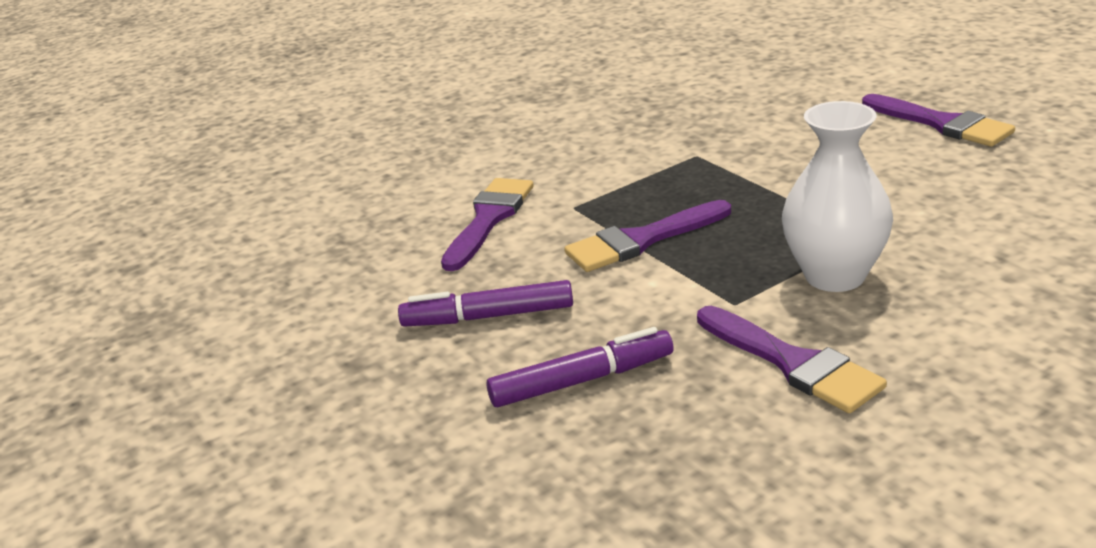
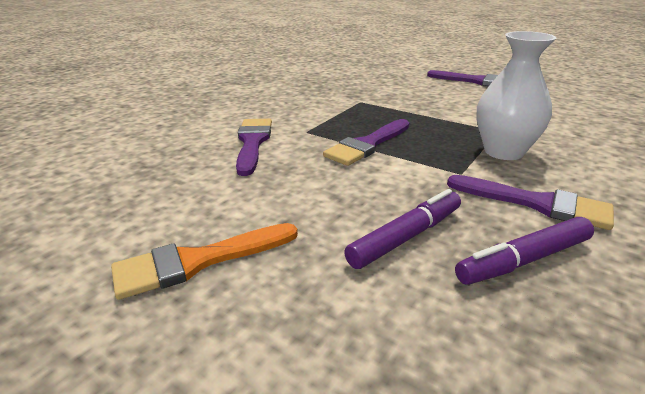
camera: 25 degrees left, 0 degrees up
purple marker [398,280,573,327] -> purple marker moved to [455,217,594,285]
none -> orange brush [111,223,298,300]

